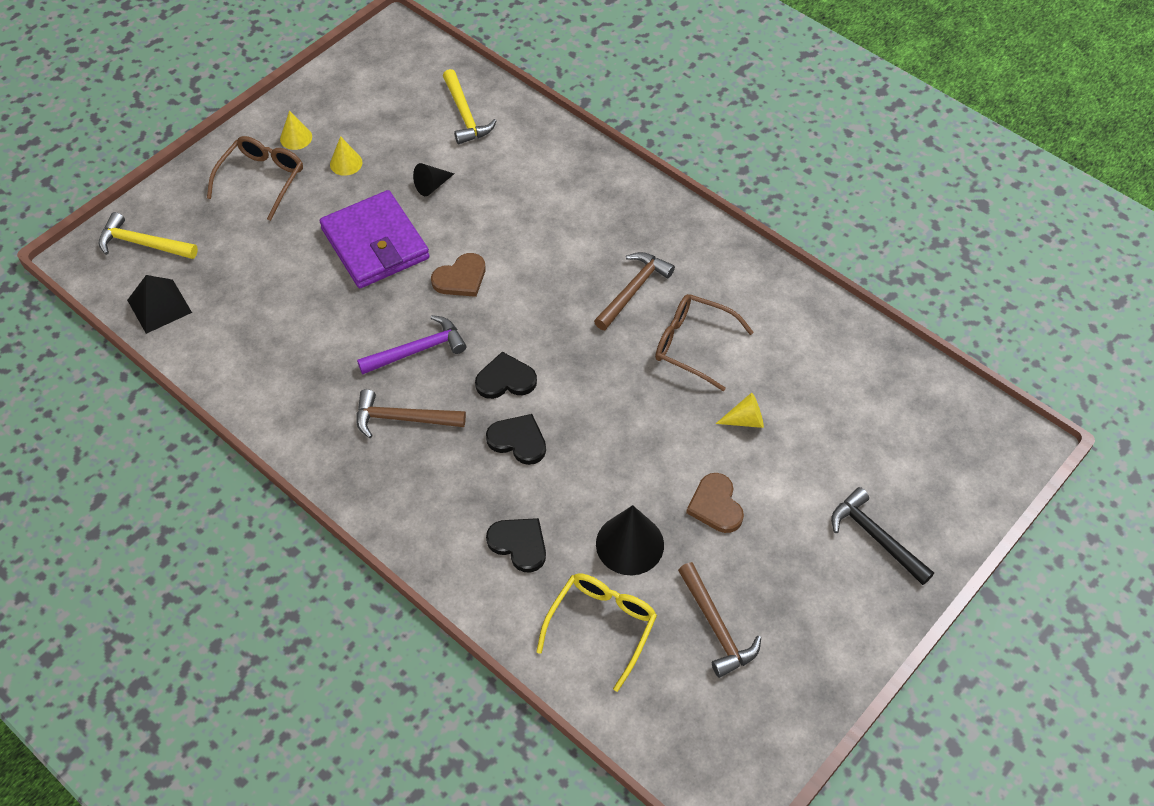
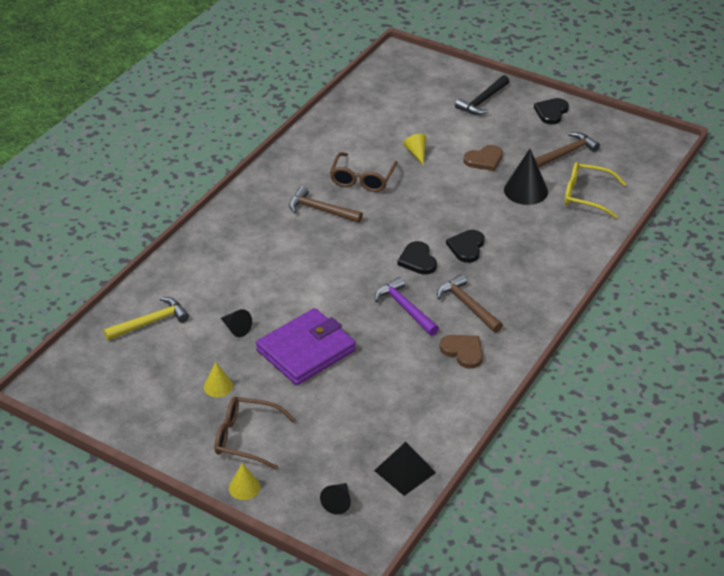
camera: 100 degrees left, 15 degrees down
yellow hammer [99,212,198,259] -> black cone [320,483,351,515]
yellow cone [280,110,312,150] -> yellow cone moved to [229,463,260,500]
brown hammer [356,389,466,438] -> brown hammer turned 150 degrees clockwise [437,274,503,333]
brown heart [431,253,485,297] -> brown heart moved to [439,335,483,369]
black heart [486,518,546,572] -> black heart moved to [534,98,569,124]

